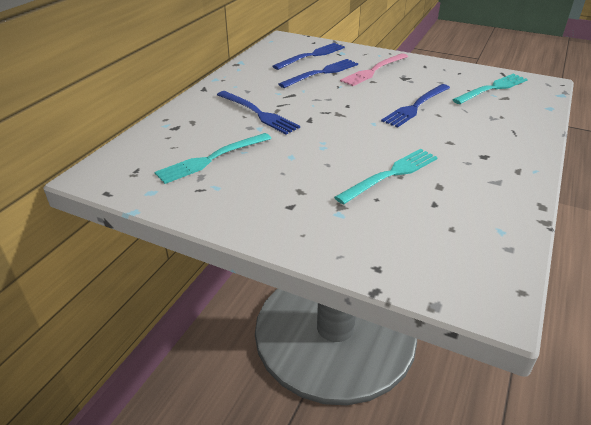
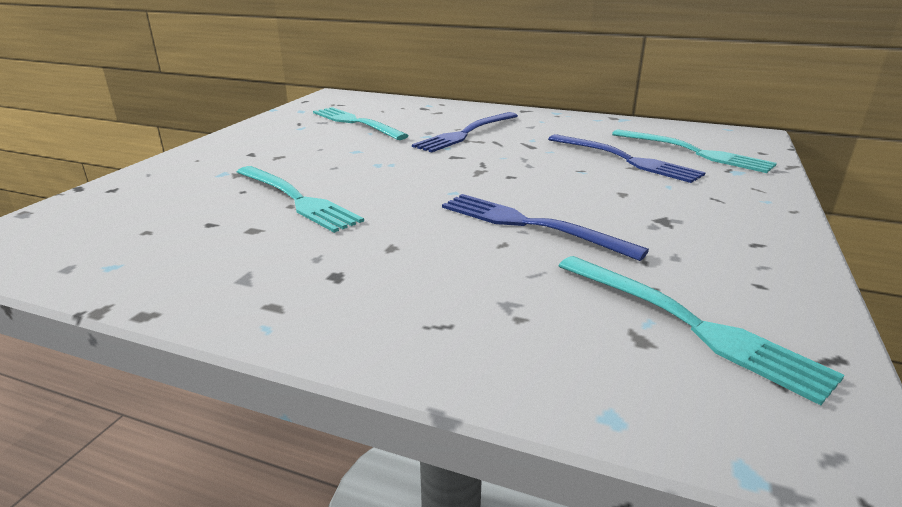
camera: 85 degrees right, 10 degrees down
blue fork [272,43,345,70] -> turquoise fork [612,129,777,173]
pink fork [340,53,408,86] -> none

